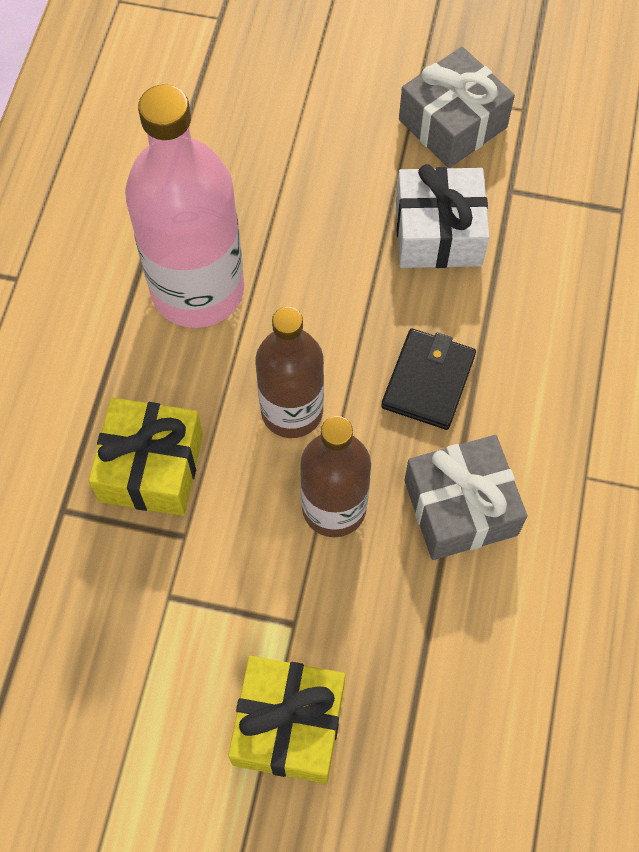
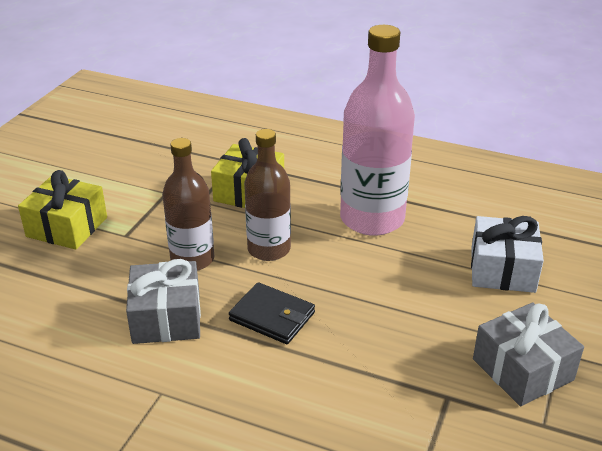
camera: 100 degrees right, 30 degrees down
white gift [396,164,490,268] -> white gift moved to [471,216,544,293]

